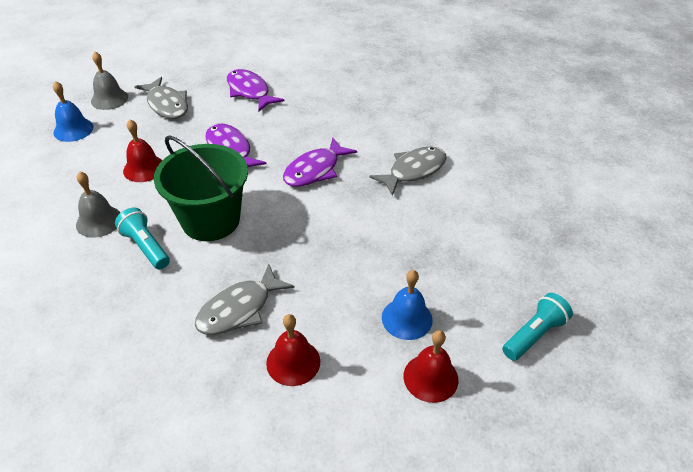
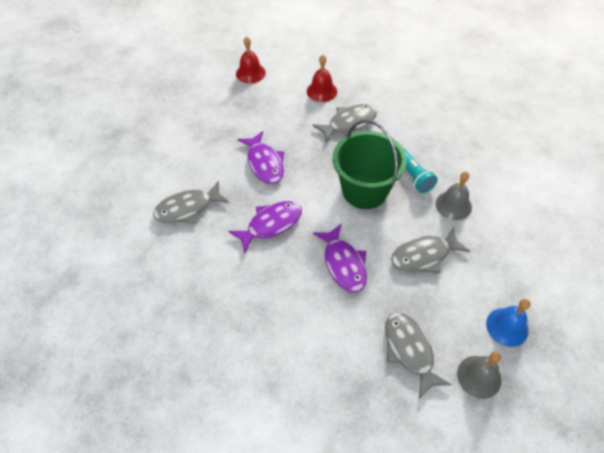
camera: 165 degrees left, 10 degrees up
red bell [123,119,162,182] -> grey fish [391,227,470,273]
purple fish [227,69,284,112] -> purple fish moved to [238,131,284,184]
blue bell [382,270,433,340] -> none
turquoise flashlight [502,293,573,361] -> none

